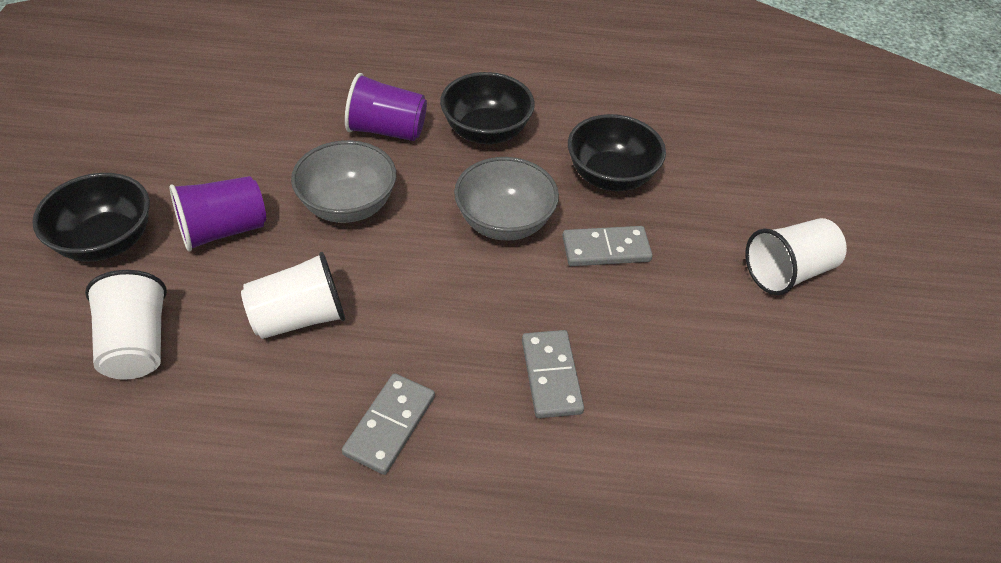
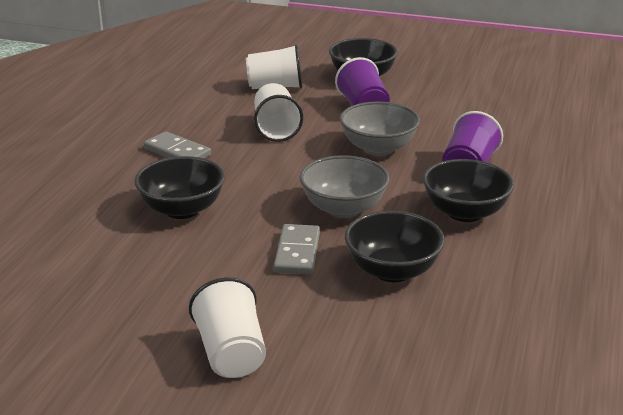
camera: 105 degrees right, 20 degrees down
grey domino [522,330,584,418] -> black bowl [134,156,225,219]

